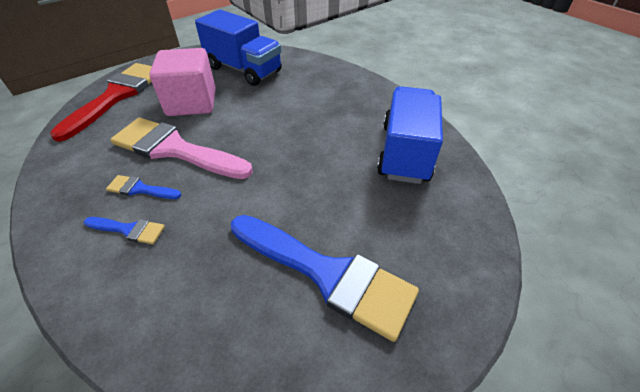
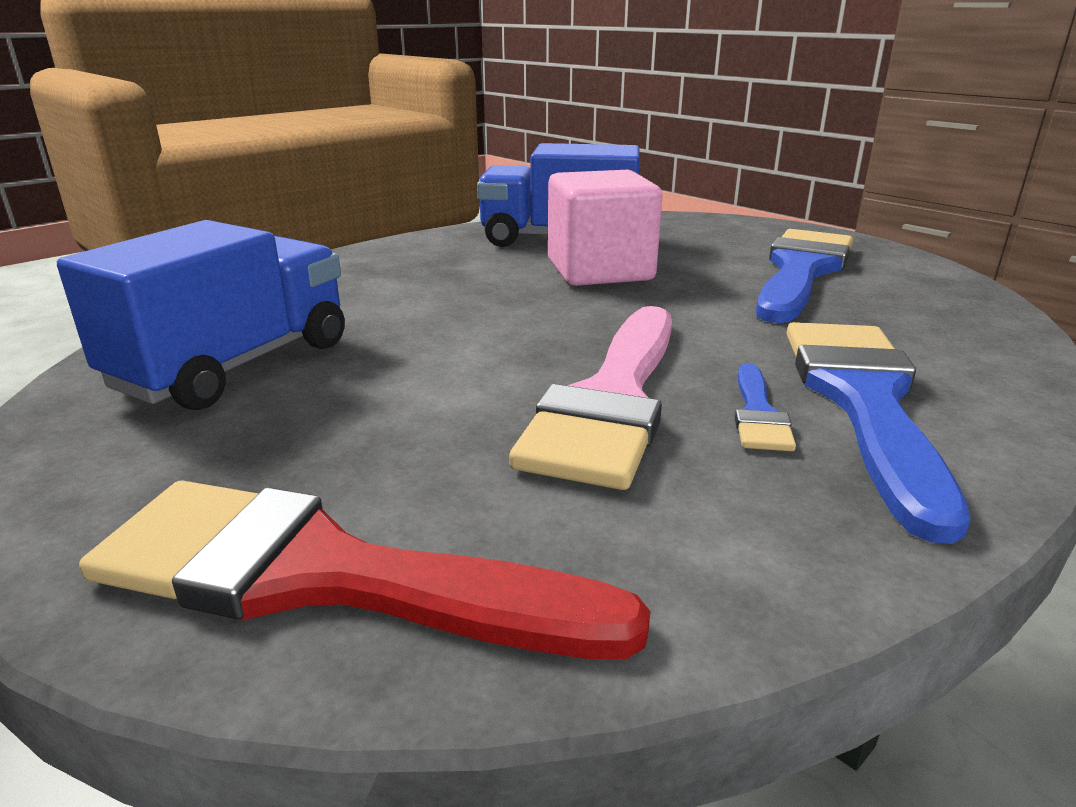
camera: 95 degrees left, 20 degrees down
blue brush [84,217,165,244] -> blue brush [787,322,971,544], size x2.25
pink cube [149,48,216,116] -> pink cube moved to [548,170,662,286]

